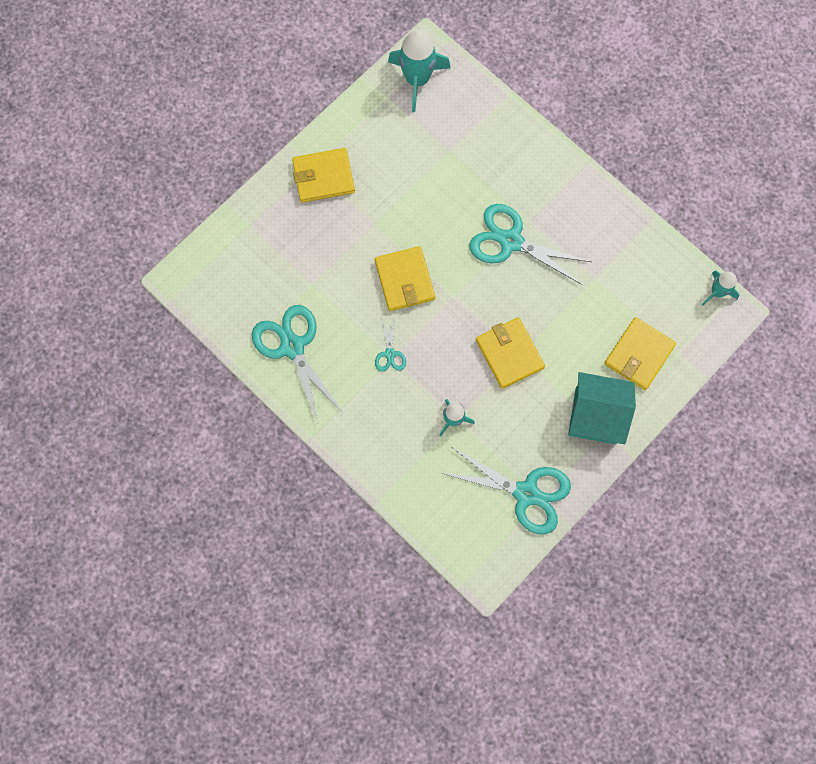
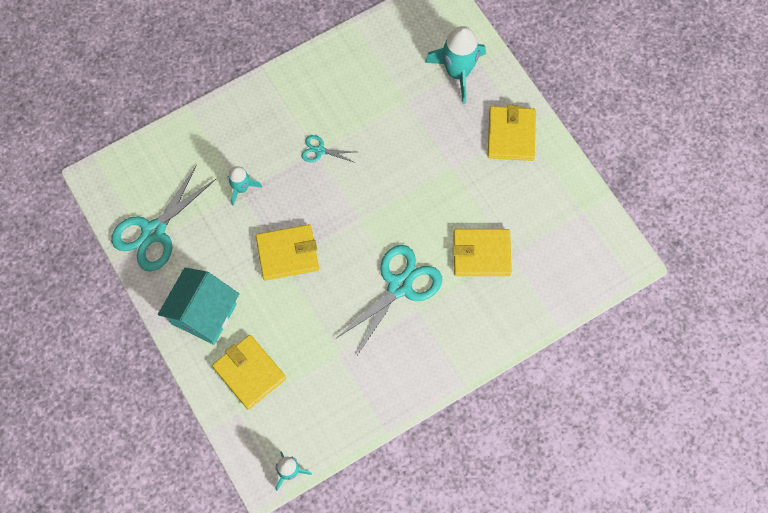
camera: 105 degrees right, 5 degrees down
turquoise scissors [252,305,342,424] -> none
yellow wallet [375,246,435,311] -> yellow wallet moved to [453,229,512,276]
turquoise rocket [388,30,450,112] -> turquoise rocket moved to [425,26,486,104]

